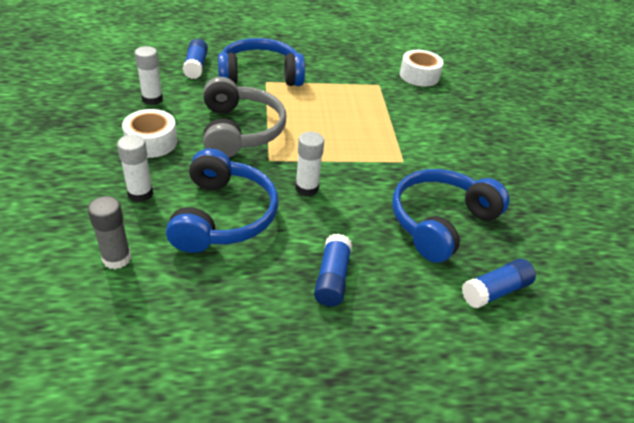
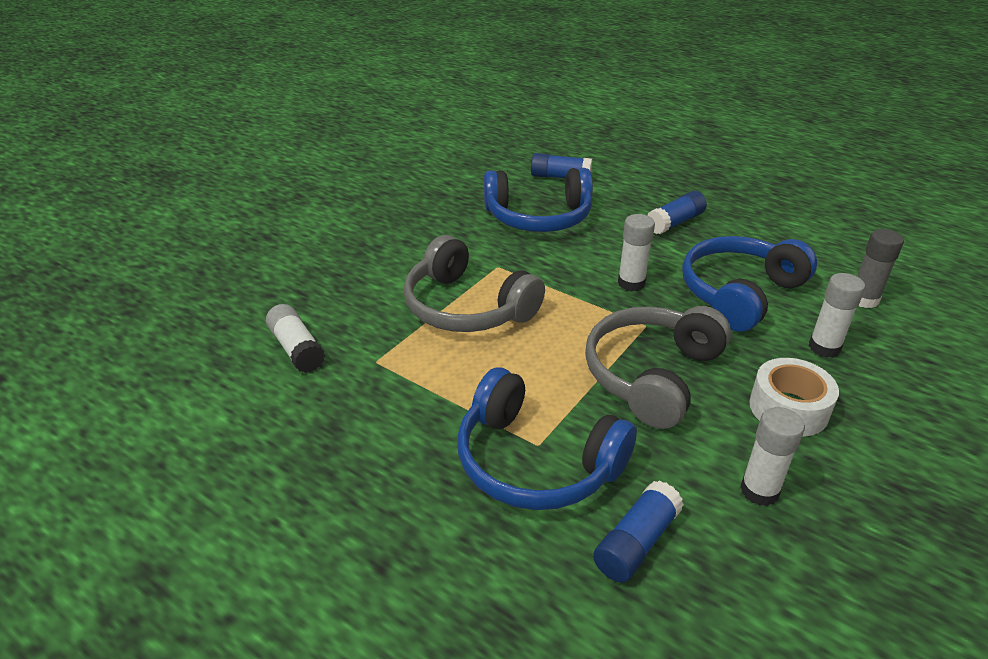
camera: 135 degrees left, 5 degrees down
white tape [400,50,444,87] -> white glue stick [266,304,325,373]
none -> grey headphones [404,235,545,332]

